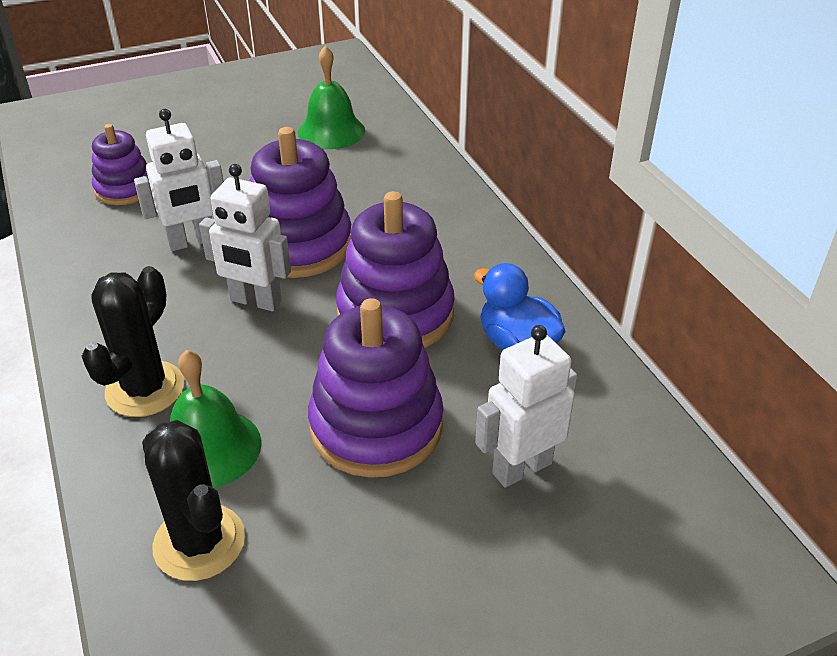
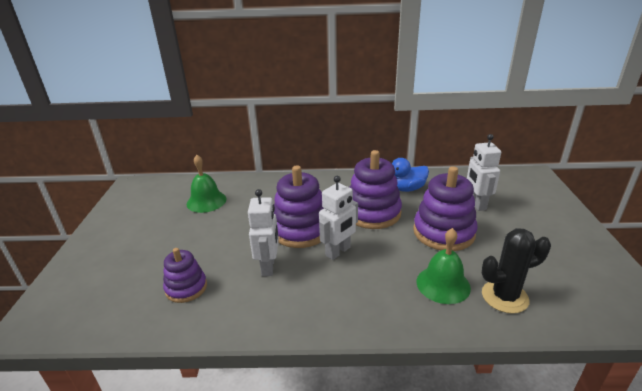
camera: 65 degrees left, 10 degrees down
black cactus [82,266,184,417] -> none

